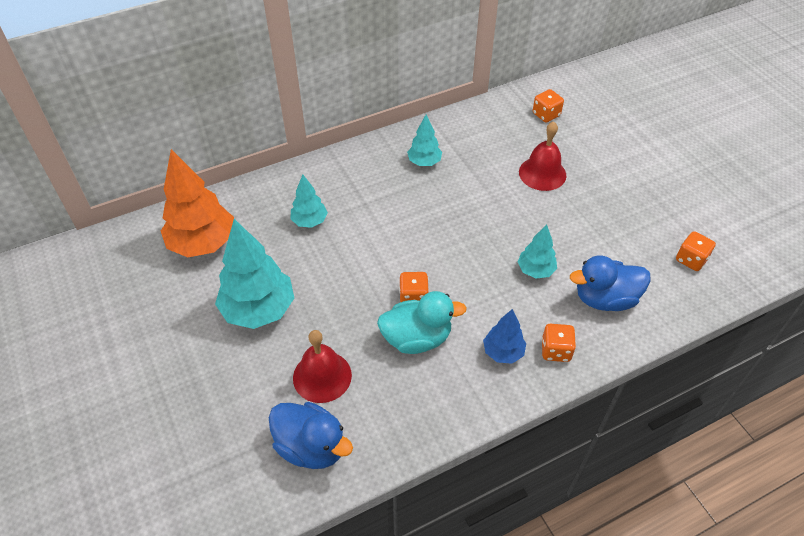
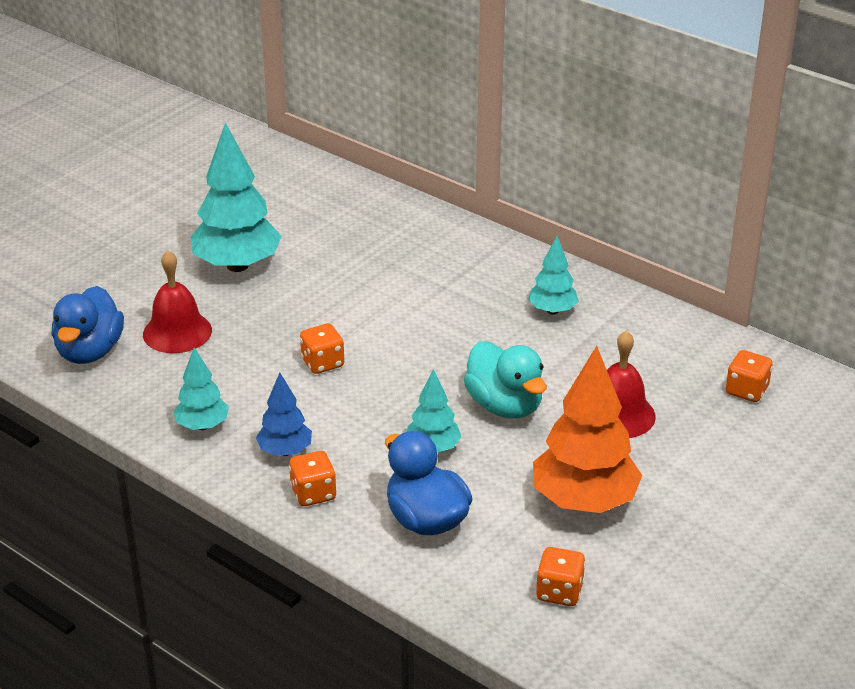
camera: 65 degrees right, 15 degrees down
orange tree [161,149,234,257] -> orange tree moved to [533,346,643,513]
turquoise tree [290,174,328,228] -> turquoise tree moved to [173,347,229,430]
turquoise duck [377,291,467,354] -> turquoise duck moved to [464,341,547,419]

